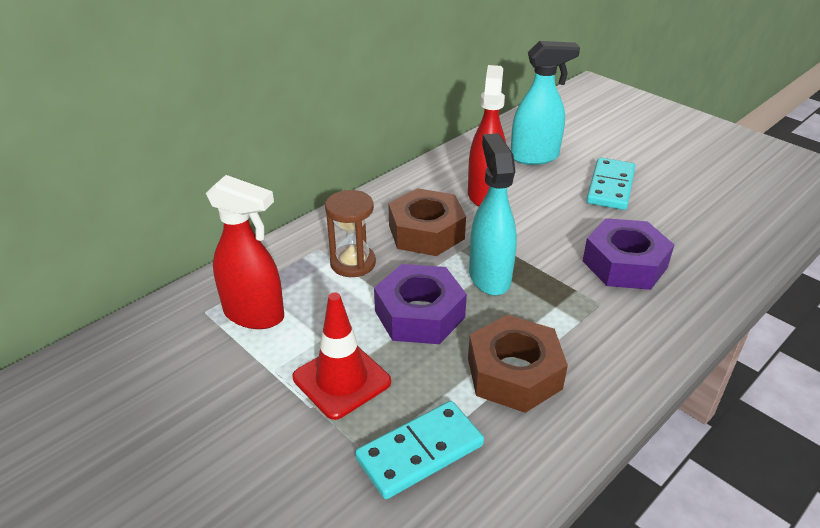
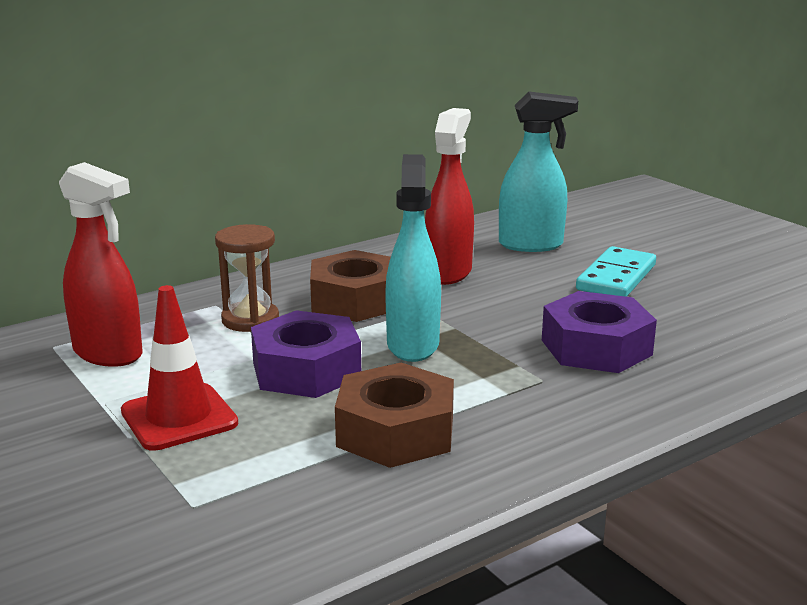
camera: 10 degrees right, 15 degrees down
turquoise domino [355,401,484,499] -> none

